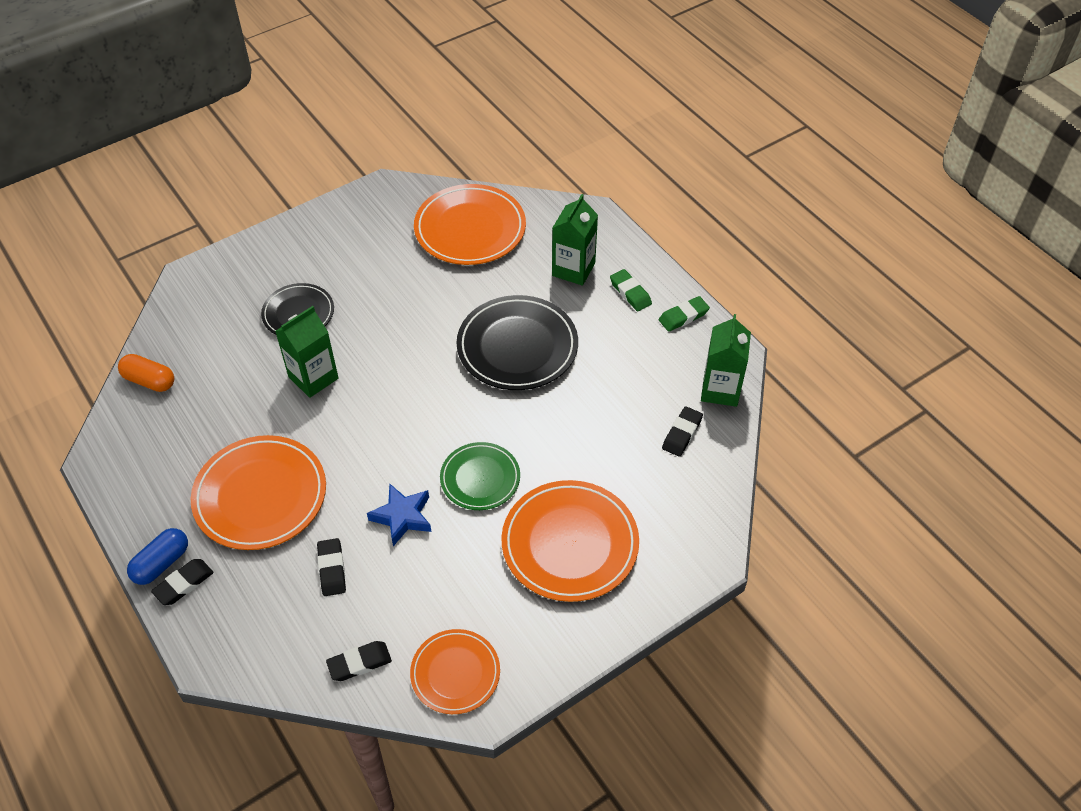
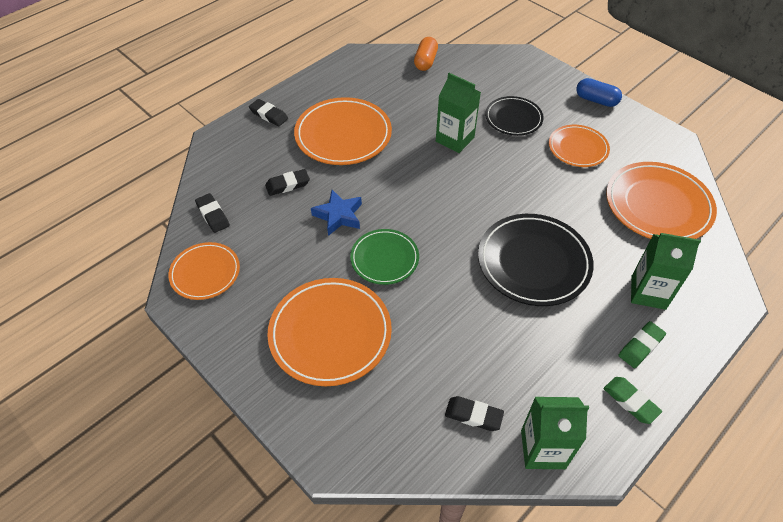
camera: 80 degrees right, 0 degrees up
blue capsule [127,528,188,585] -> blue capsule moved to [576,78,622,107]
none -> orange plate [549,125,610,167]

